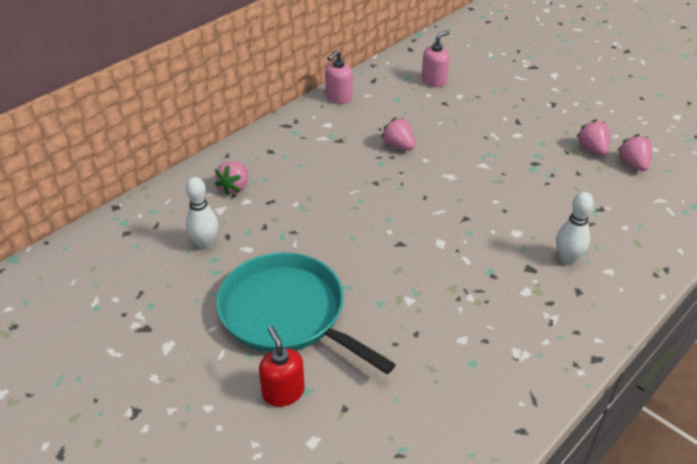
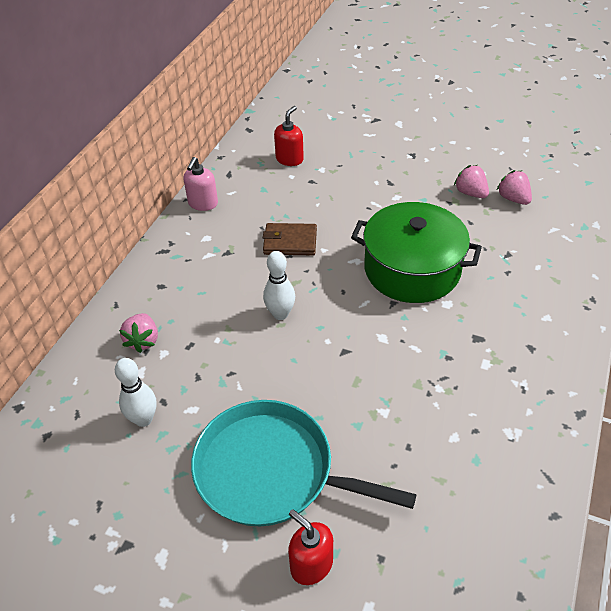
camera: 20 degrees left, 5 degrees up
pink strawberry [381,117,415,150] -> brown wallet [263,223,317,255]
pink soap dispenser [422,31,450,87] -> red soap dispenser [274,106,304,166]
white bowling pin [556,192,594,265] -> white bowling pin moved to [263,251,295,320]
none -> green pot [351,202,482,303]

